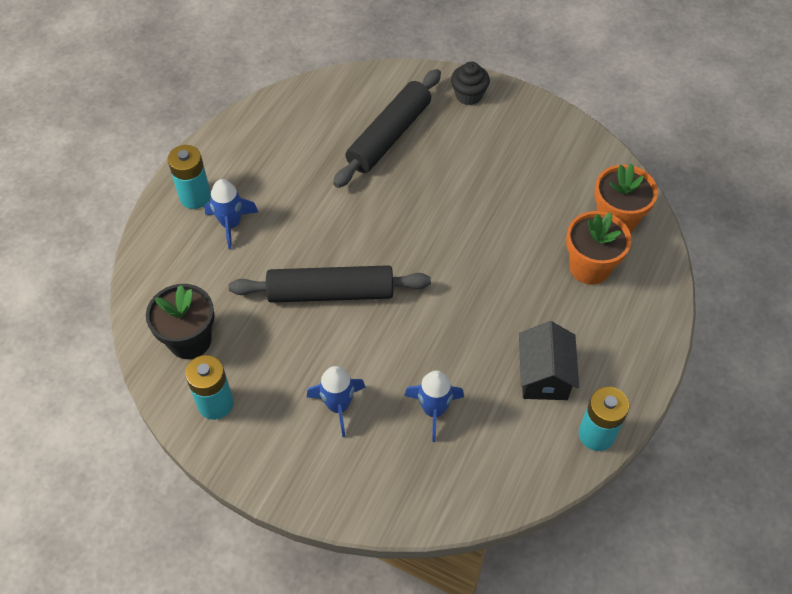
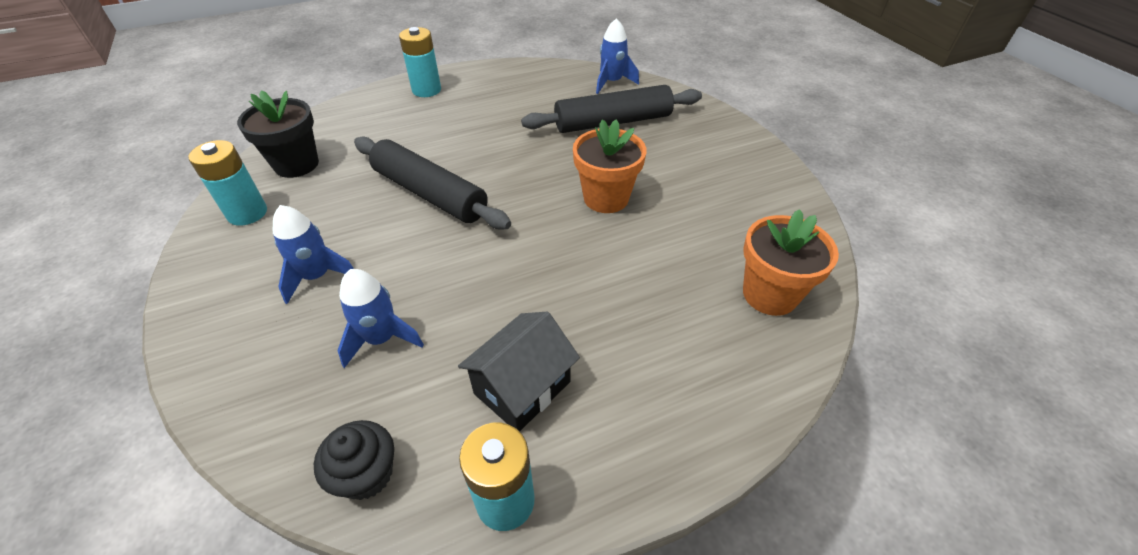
camera: 40 degrees right, 10 degrees down
blue rocket [204,179,258,250] -> blue rocket moved to [596,18,639,94]
black cupcake [451,62,490,105] -> black cupcake moved to [314,420,394,500]
orange flower pot [566,211,631,285] -> orange flower pot moved to [573,119,646,213]

